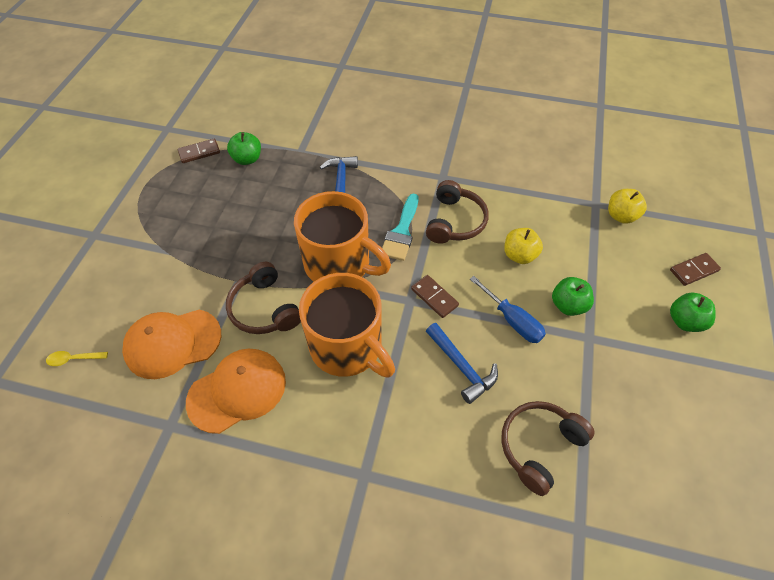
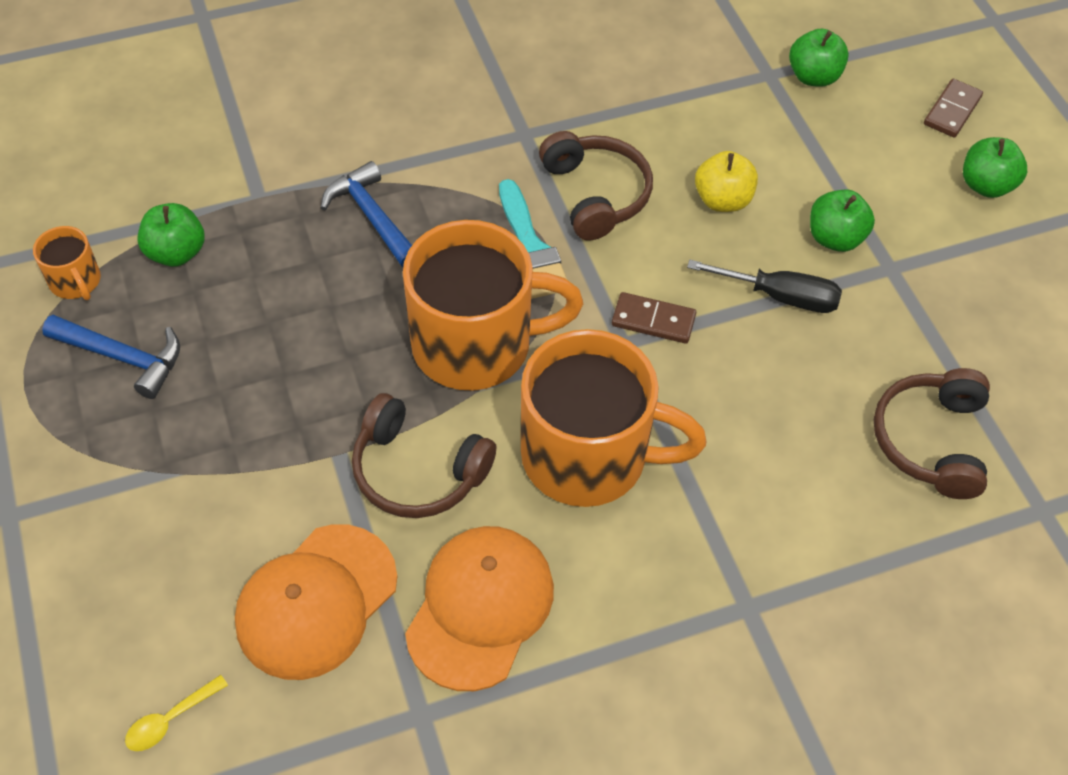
camera: 35 degrees left, 0 degrees up
brown domino [178,139,220,163] -> orange mug [33,226,101,300]
blue hammer [426,323,498,404] -> blue hammer moved to [42,315,180,399]
blue screwdriver [470,276,546,343] -> black screwdriver [687,260,842,313]
yellow apple [608,189,647,224] -> green apple [789,29,849,87]

